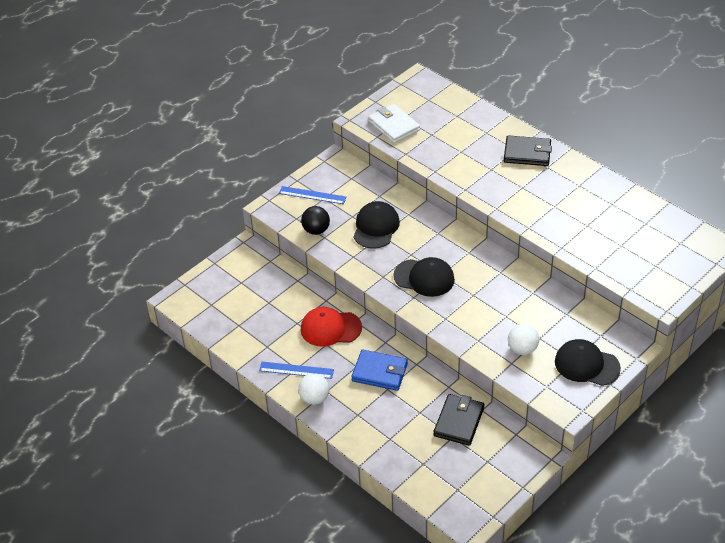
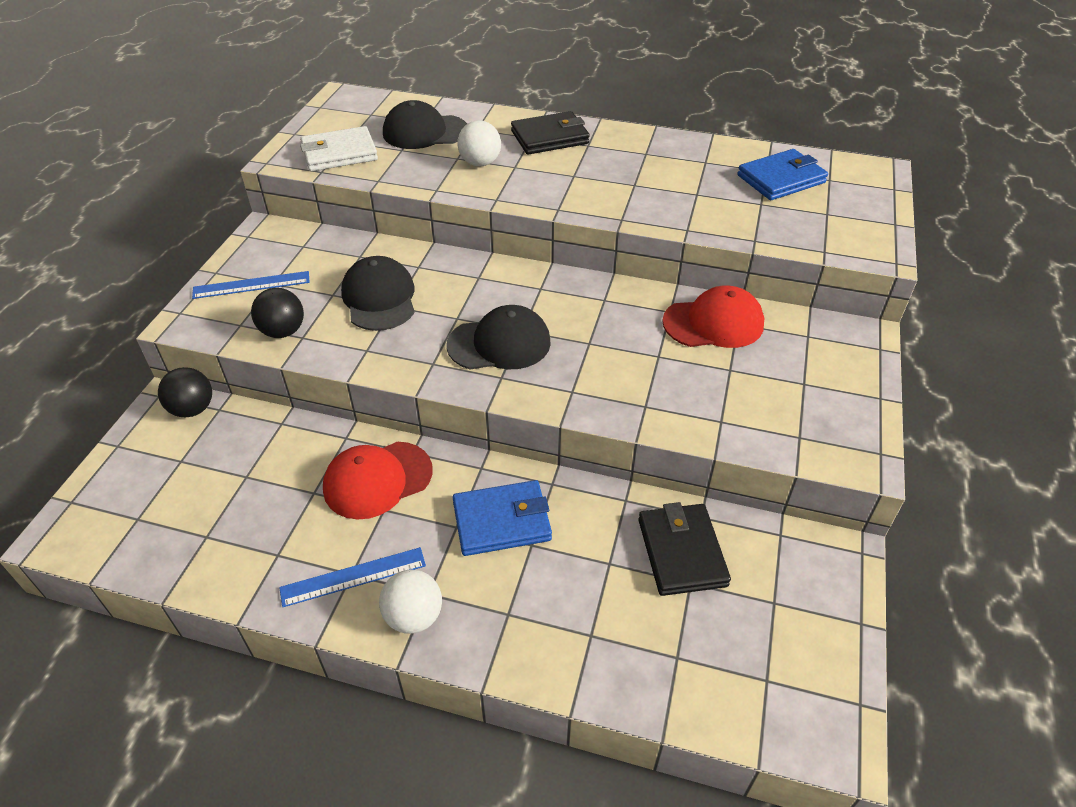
camera: 30 degrees left, 0 degrees up
white wallet [368,104,420,143] -> white wallet turned 45 degrees counterclockwise [300,126,378,171]
white ball [508,324,539,355] -> white ball moved to [457,120,501,166]
black cap [555,339,621,386] -> black cap moved to [383,100,467,149]
none -> black ball [158,367,212,417]
none -> red cap [662,285,764,348]
none -> blue wallet [737,149,828,200]

